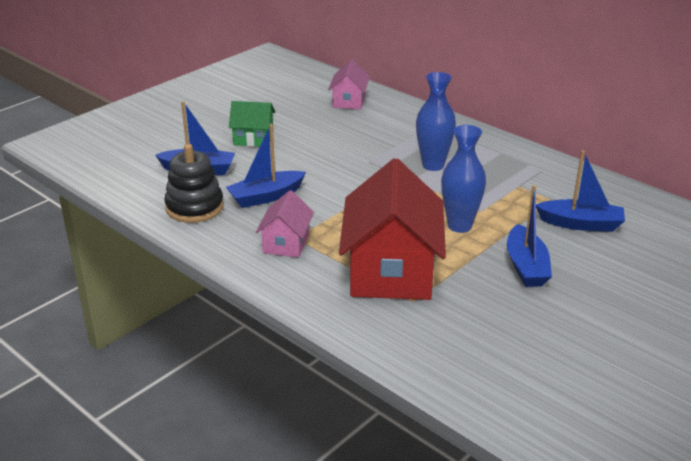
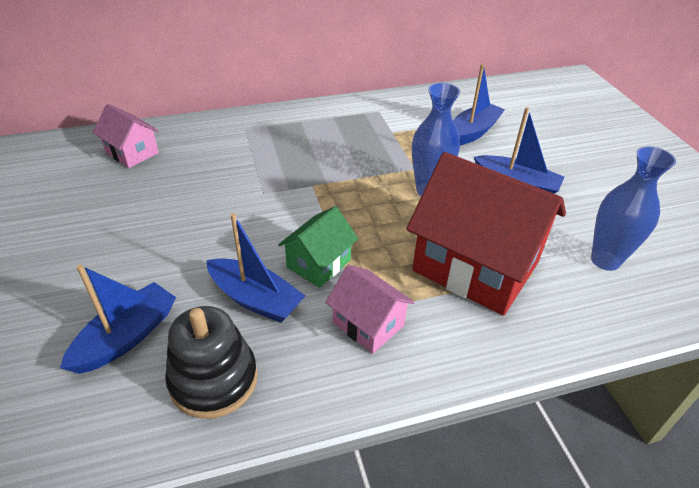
camera: 60 degrees left, 10 degrees up
blue boat [226,124,306,208] -> blue boat turned 60 degrees counterclockwise [206,213,305,323]
green house [229,101,276,147] -> green house moved to [278,206,358,288]
blue vase [416,72,456,171] -> blue vase moved to [591,146,676,271]

